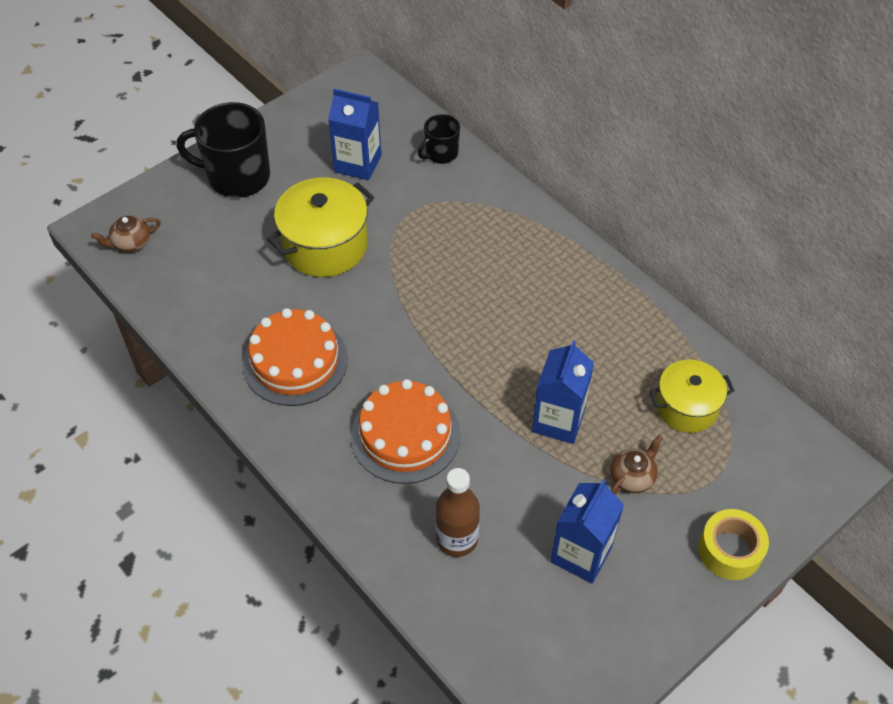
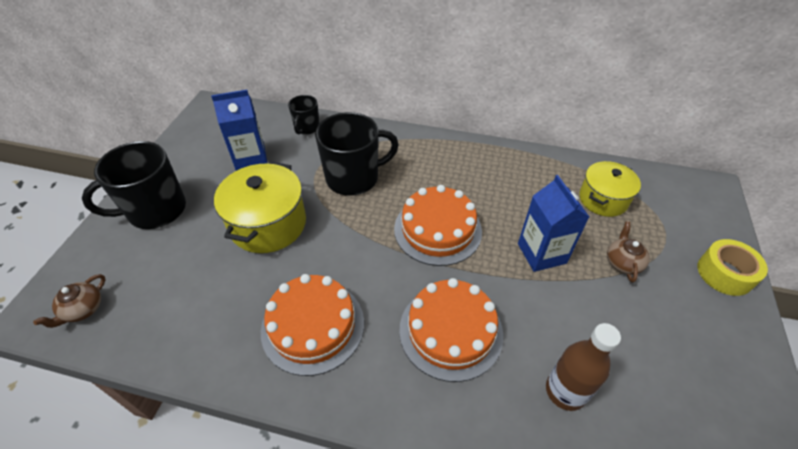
camera: 35 degrees left, 5 degrees down
blue carton [551,479,624,584] -> none
none -> black mug [315,112,399,196]
none -> orange cake [394,185,482,266]

